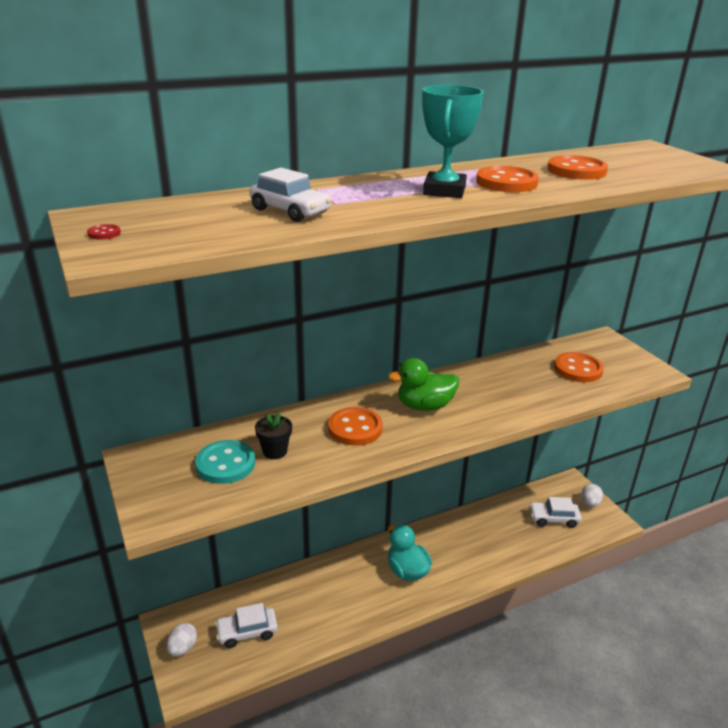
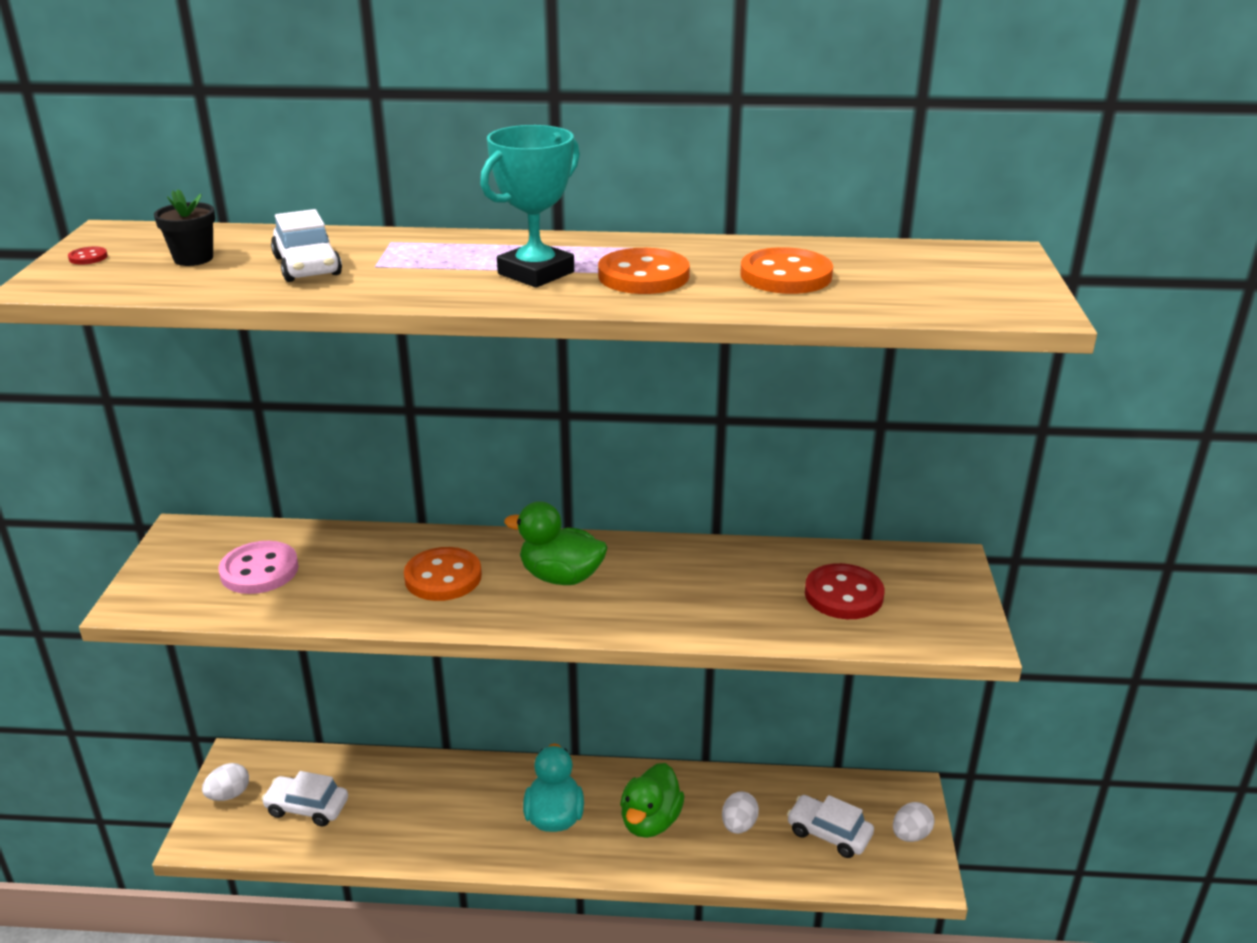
camera: 30 degrees right, 0 degrees up
turquoise button [195,440,255,484] -> pink button [219,541,299,594]
black flower pot [255,412,292,459] -> black flower pot moved to [154,189,215,266]
orange button [554,352,604,382] -> red button [805,563,884,619]
none -> green duck [620,763,684,838]
none -> white egg [722,791,759,834]

